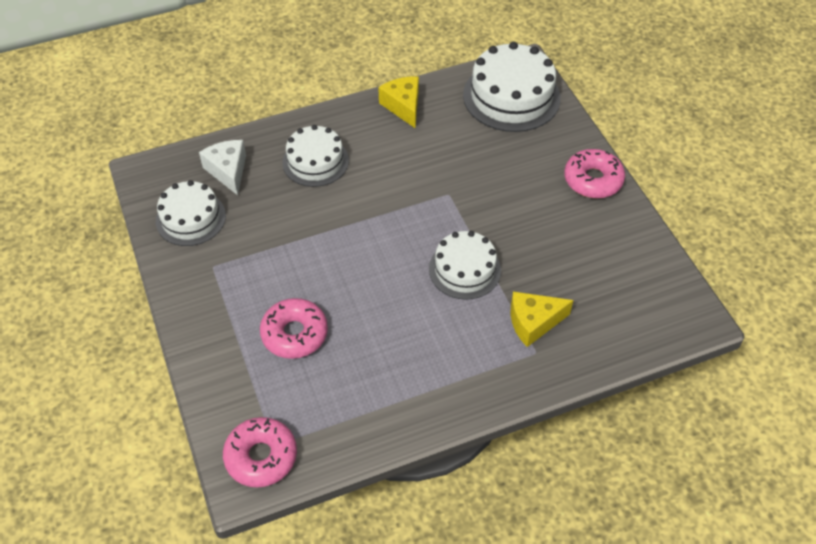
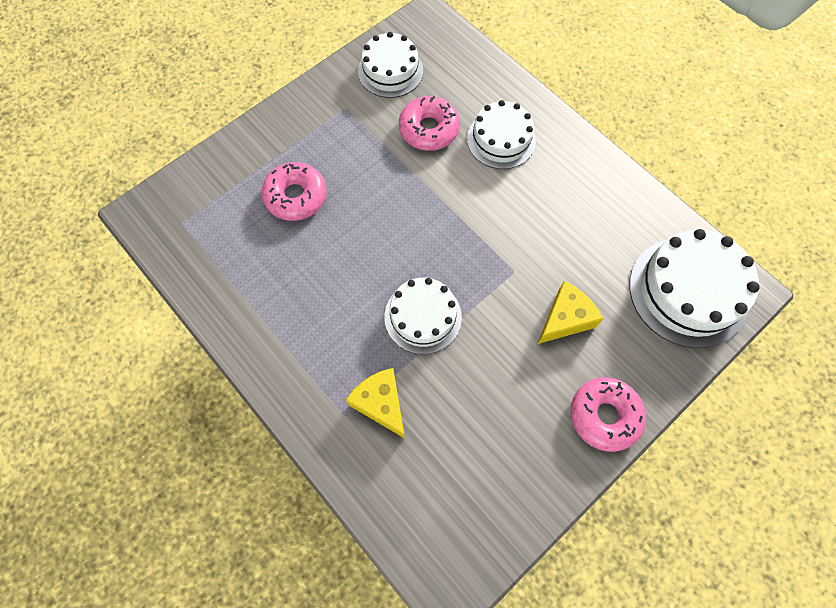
camera: 70 degrees right, 15 degrees up
white cheese [199,140,246,195] -> none
pink donut [223,417,297,488] -> pink donut moved to [399,96,460,151]
yellow cheese [378,76,419,128] -> yellow cheese moved to [538,281,603,344]

